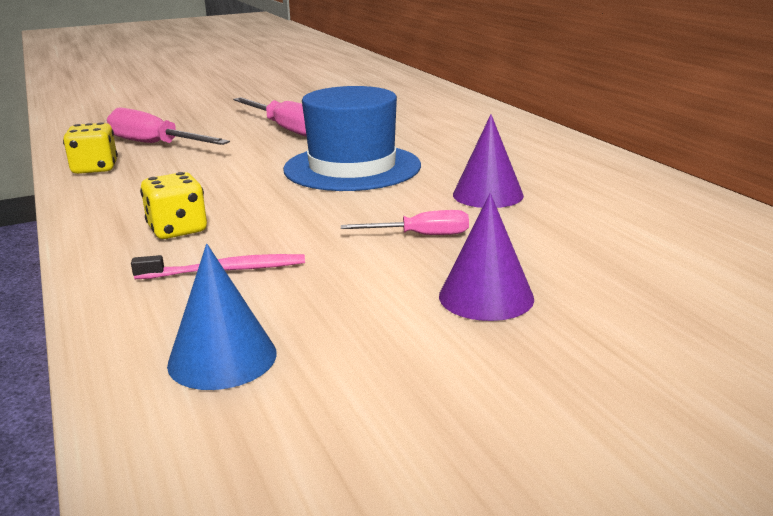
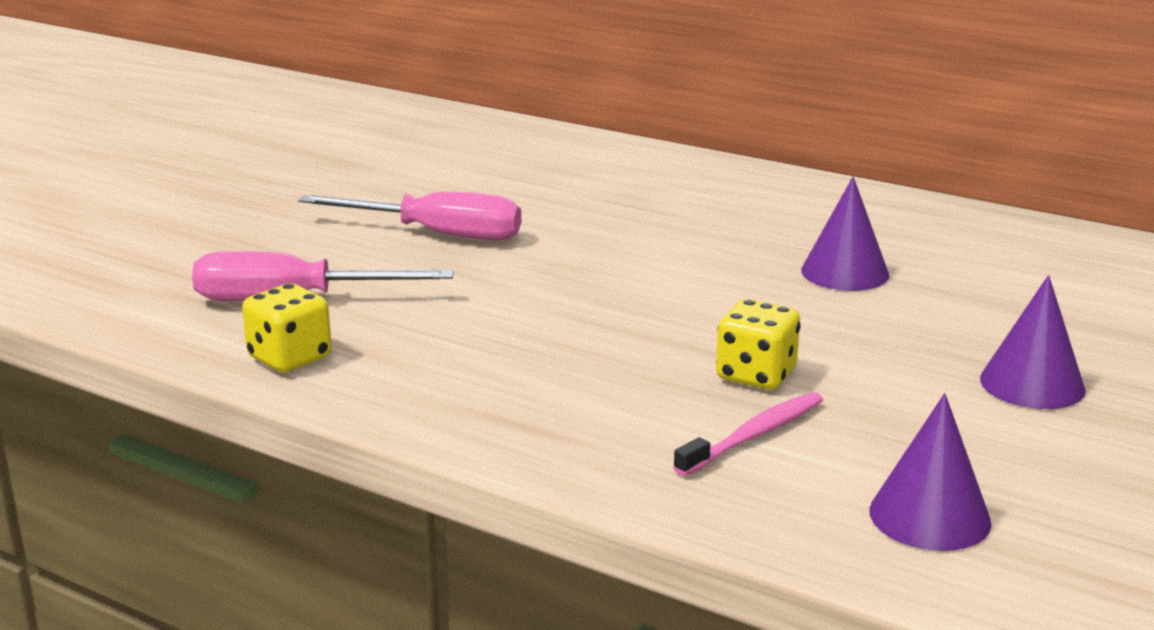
camera: 35 degrees left, 0 degrees up
yellow dice [140,172,207,239] -> yellow dice moved to [716,299,801,390]
blue cone [167,244,277,390] -> purple cone [869,393,992,551]
blue hat [283,86,421,191] -> none
pink screwdriver [341,210,469,235] -> none

